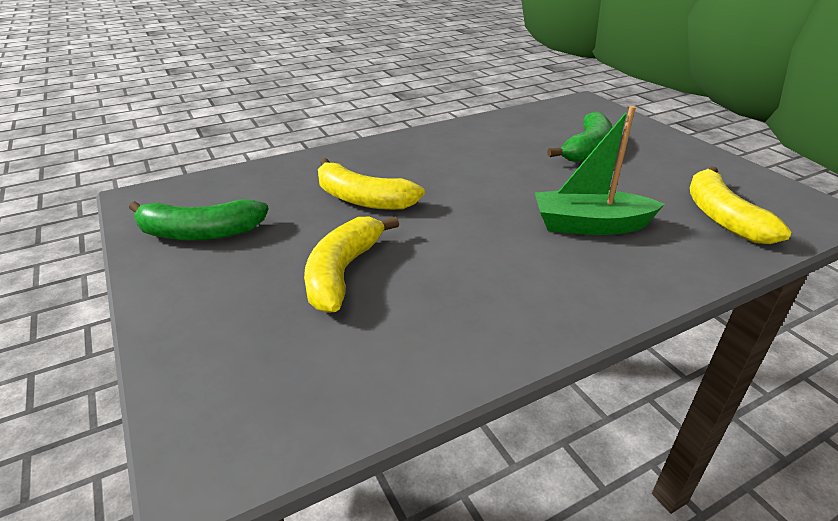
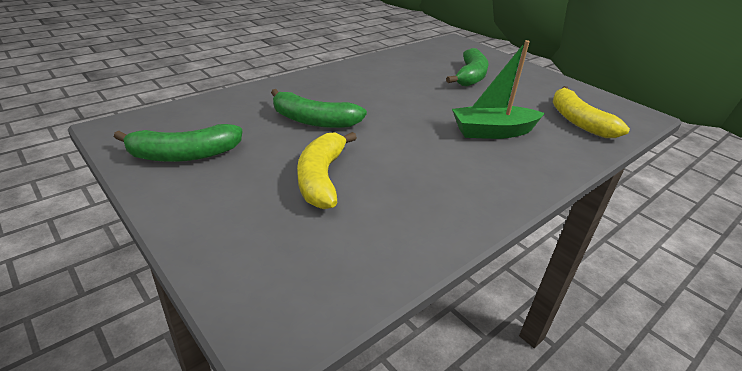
camera: 15 degrees left, 0 degrees up
yellow banana [318,158,425,210] -> green banana [271,89,367,128]

